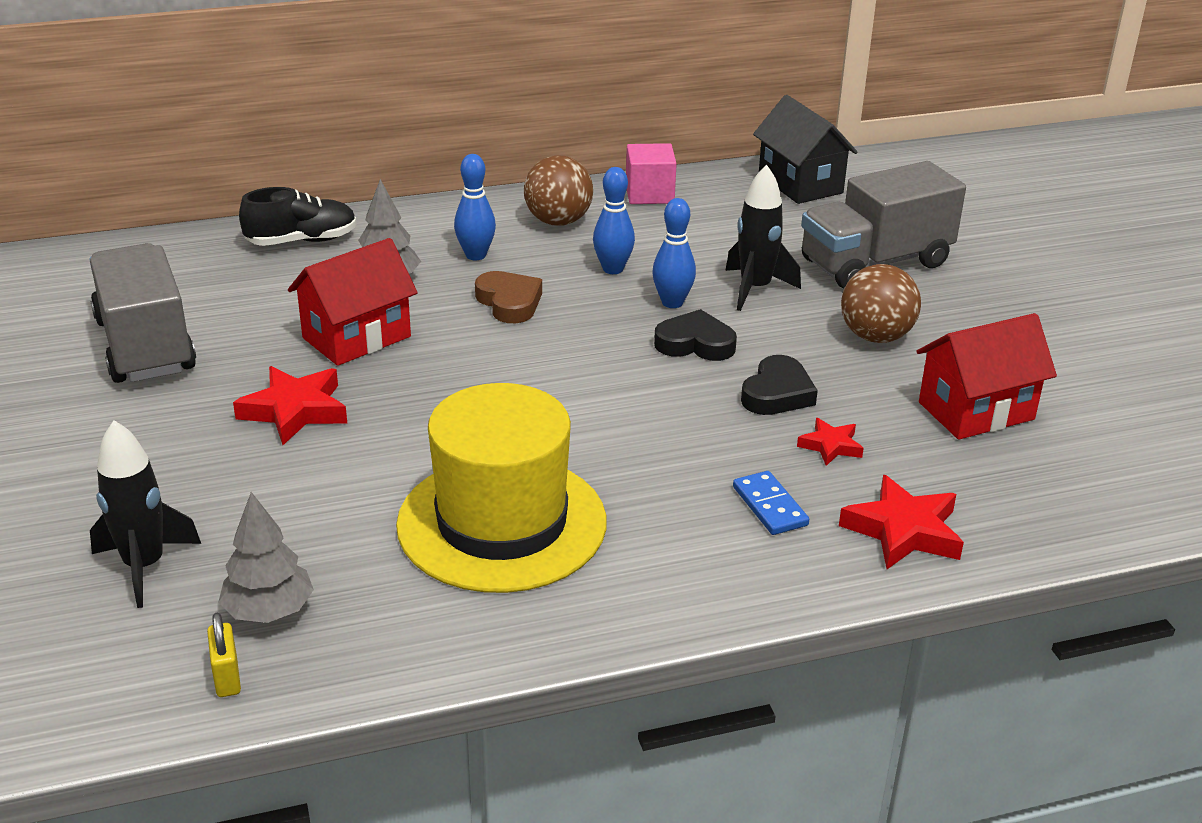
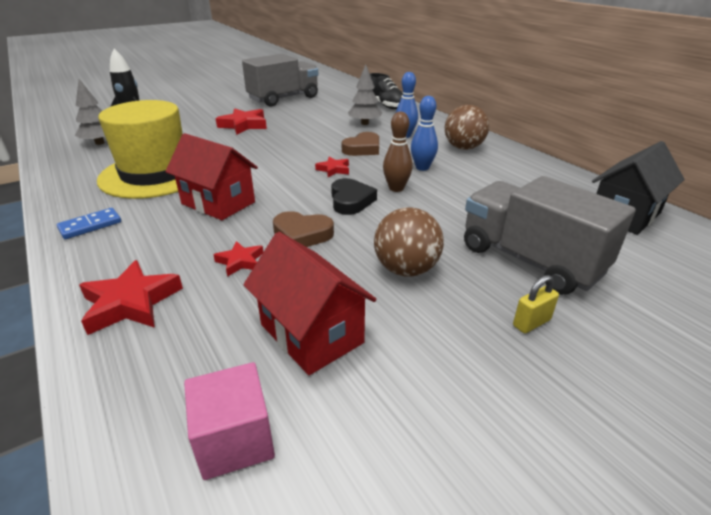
camera: 75 degrees right, 0 degrees up
yellow padlock [207,613,241,697] -> yellow padlock moved to [513,275,559,333]
red house [288,238,418,366] -> red house moved to [165,133,258,220]
pink cube [626,143,677,204] -> pink cube moved to [184,362,275,480]
blue bowling pin [652,198,696,308] -> brown bowling pin [383,112,413,192]
black rocket [725,165,801,311] -> none
blue domino [733,471,809,535] -> blue domino moved to [57,208,121,239]
black heart [741,355,818,415] -> brown heart [273,211,334,247]
none -> red star [315,157,349,177]

